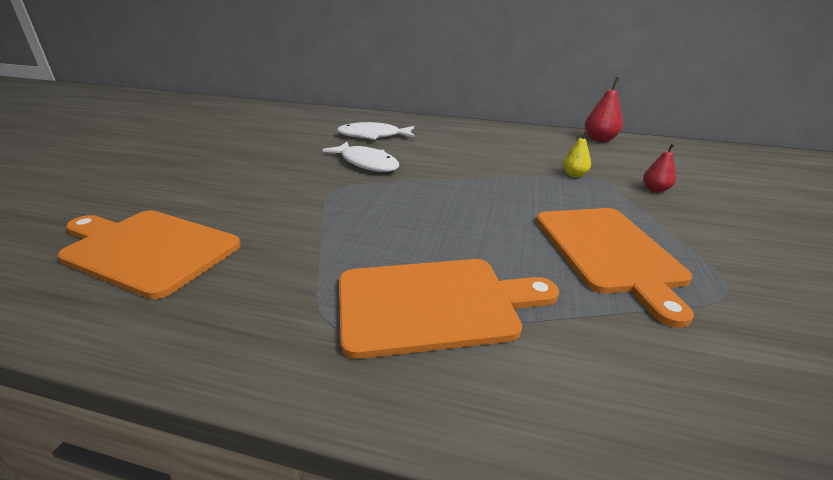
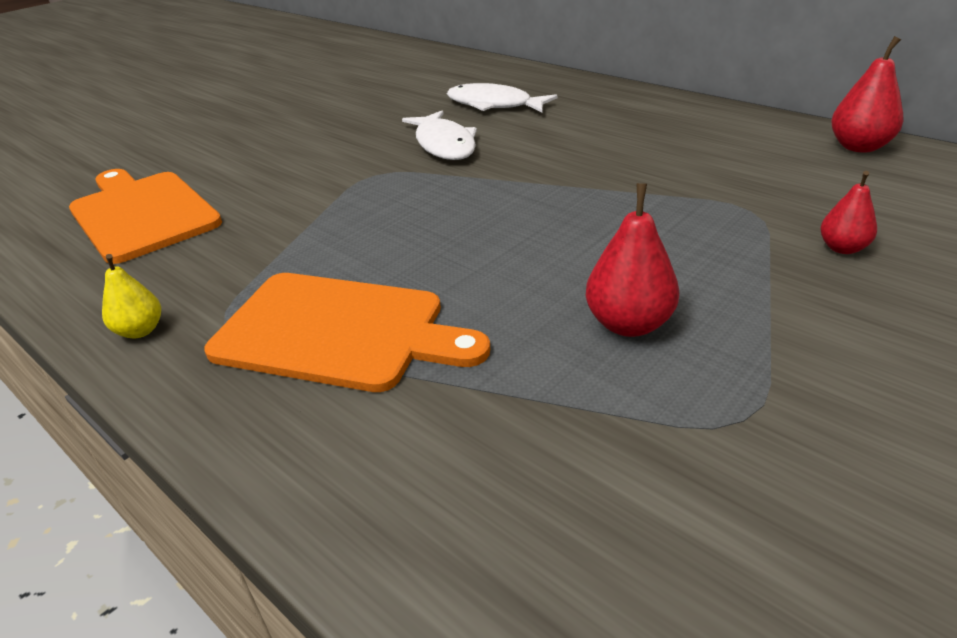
camera: 30 degrees right, 5 degrees up
orange cutting board [536,208,694,328] -> red pear [586,183,679,337]
yellow pear [562,130,591,177] -> yellow pear moved to [102,254,161,338]

